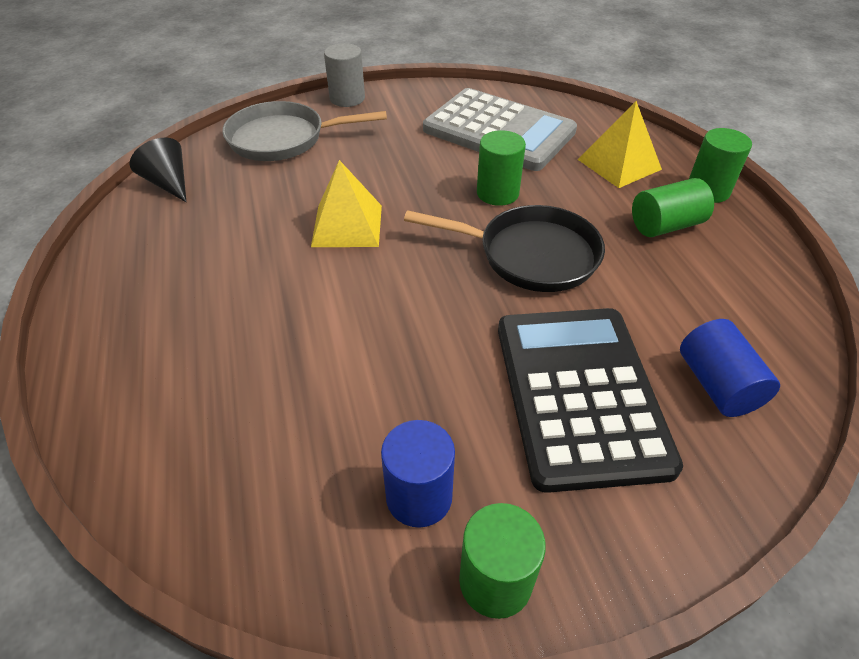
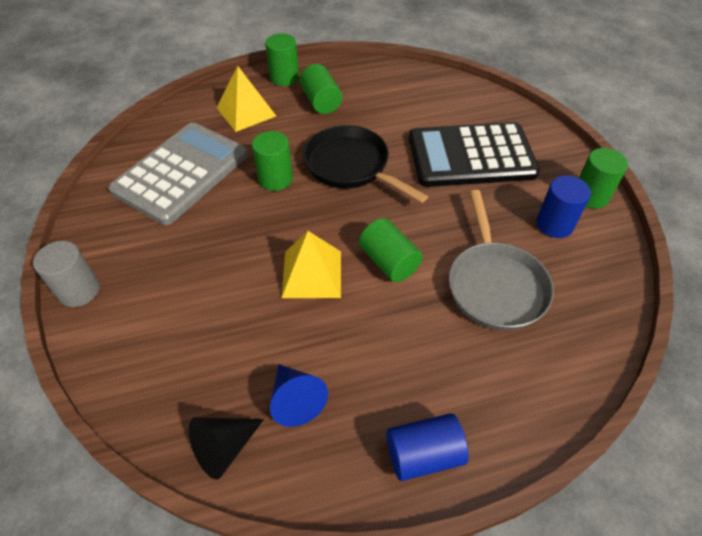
camera: 90 degrees left, 5 degrees up
grey pan [222,101,387,161] -> grey pan moved to [449,190,554,331]
black pan [404,205,605,292] -> black pan turned 60 degrees counterclockwise [303,125,428,203]
blue cylinder [680,319,780,417] -> blue cylinder moved to [386,413,469,481]
none -> blue cone [270,365,328,427]
none -> green cylinder [359,218,423,282]

